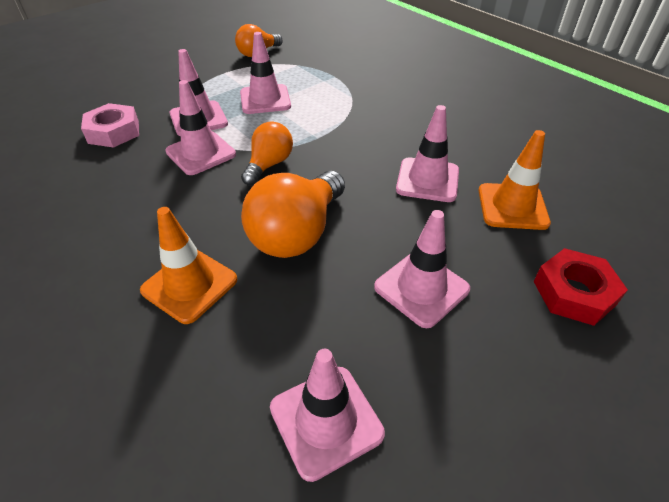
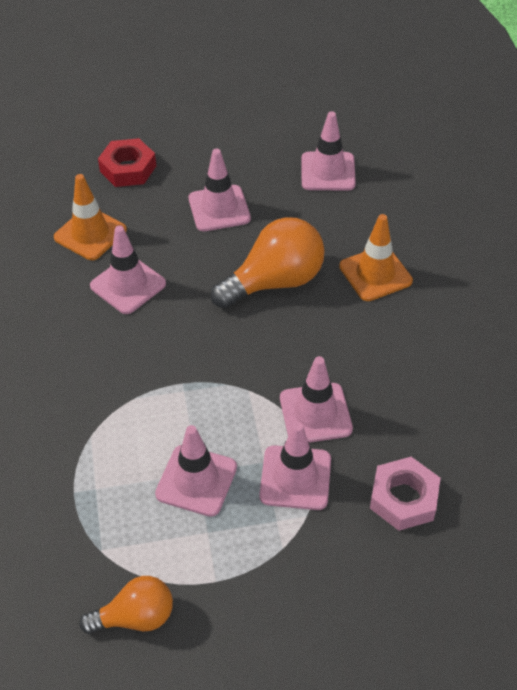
camera: 150 degrees left, 5 degrees up
orange light bulb [241,121,293,185] -> none

